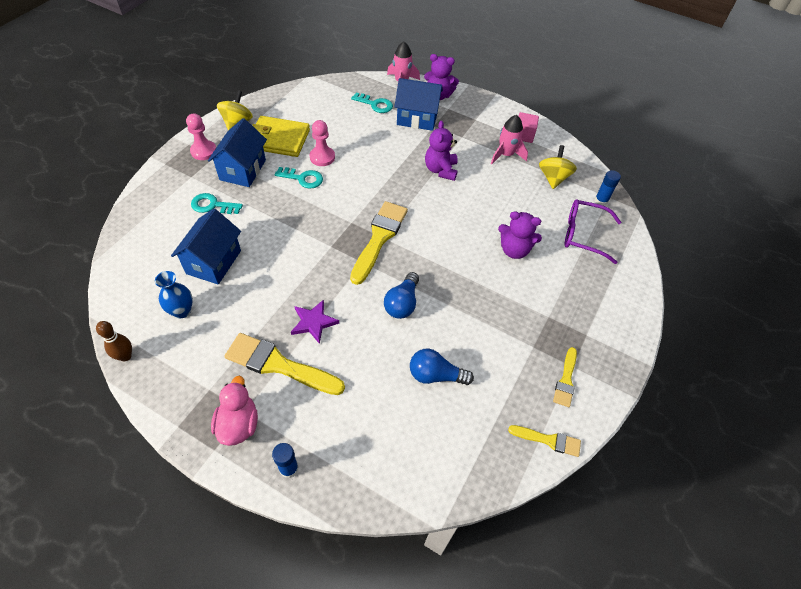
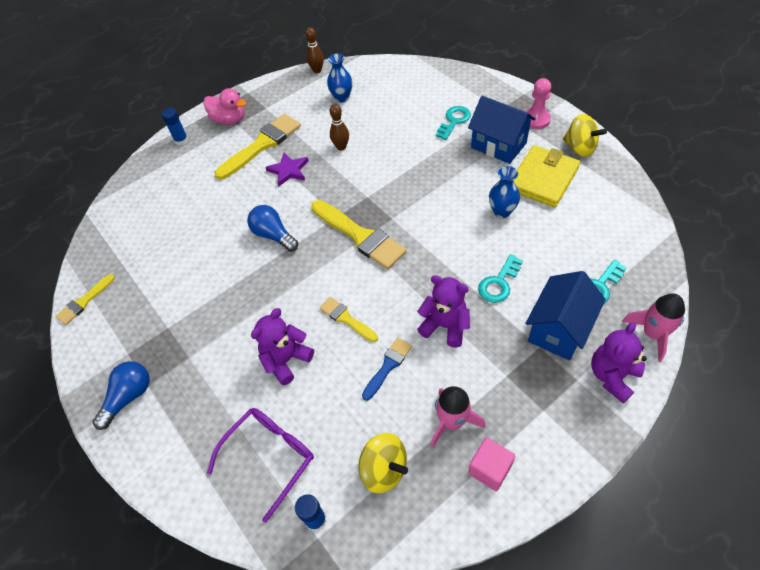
camera: 120 degrees right, 0 degrees up
blue house [171,209,241,285] -> none
turquoise key [275,167,323,189] -> turquoise key moved to [478,254,523,303]
pink pawn [310,120,335,166] -> blue vase [489,166,520,218]
blue light bulb [410,348,474,385] -> blue light bulb moved to [93,361,150,430]
yellow brush [553,347,577,407] -> yellow brush moved to [319,297,378,342]
none -> brown bowling pin [330,104,349,151]
none -> blue brush [362,338,412,401]

